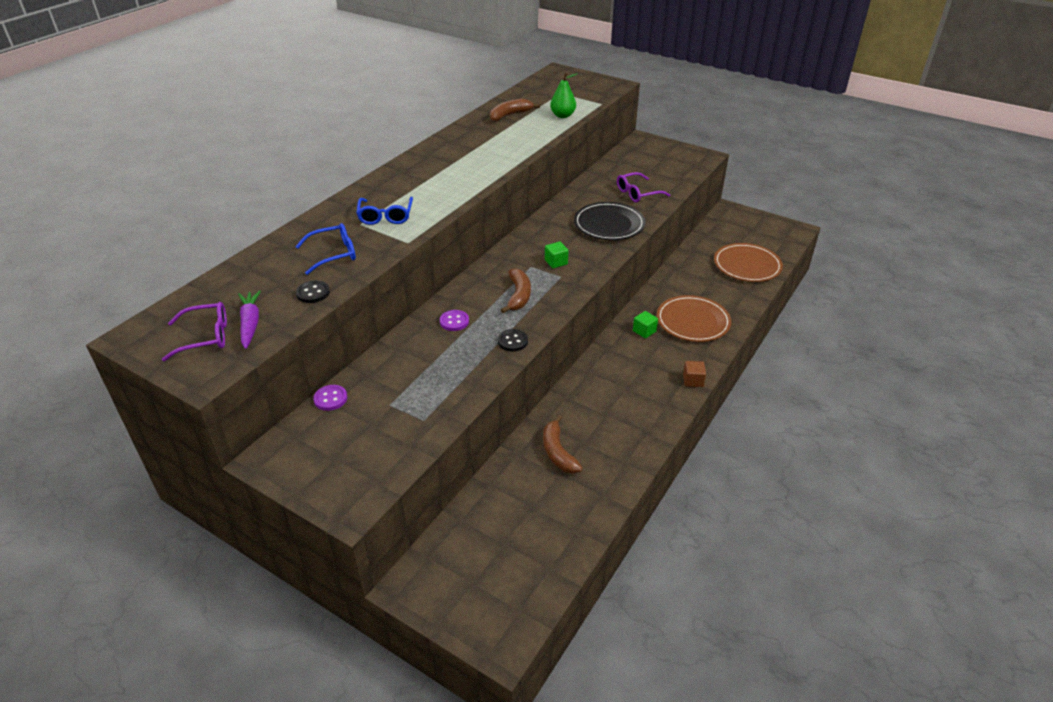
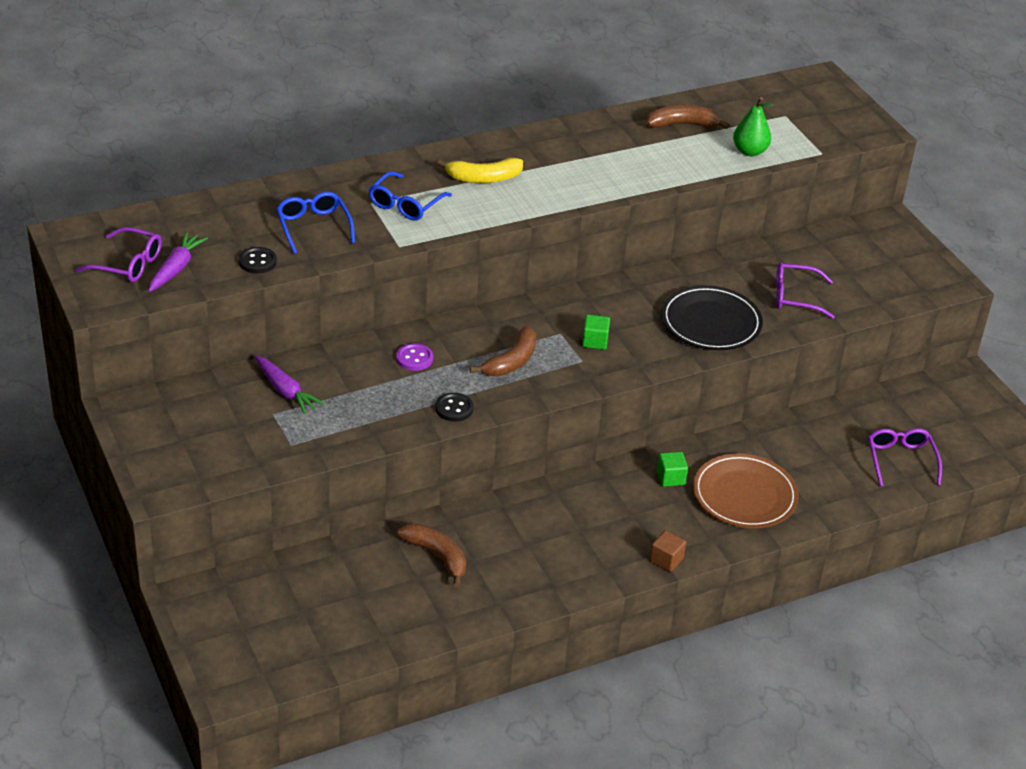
camera: 30 degrees right, 0 degrees up
blue glasses [295,223,356,275] -> blue glasses turned 120 degrees counterclockwise [276,192,355,254]
purple button [313,385,347,411] -> none
brown banana [543,415,583,474] -> brown banana turned 120 degrees clockwise [397,523,466,587]
brown plate [714,243,783,282] -> purple glasses [868,428,942,487]
none -> purple carrot [255,356,325,414]
none -> yellow banana [437,158,523,183]

